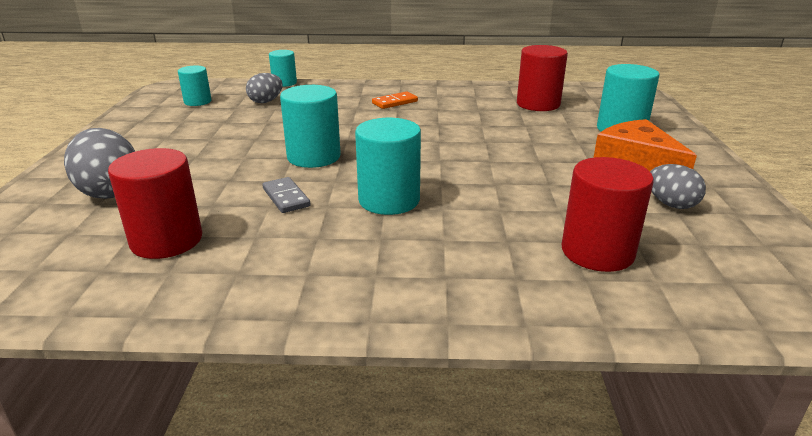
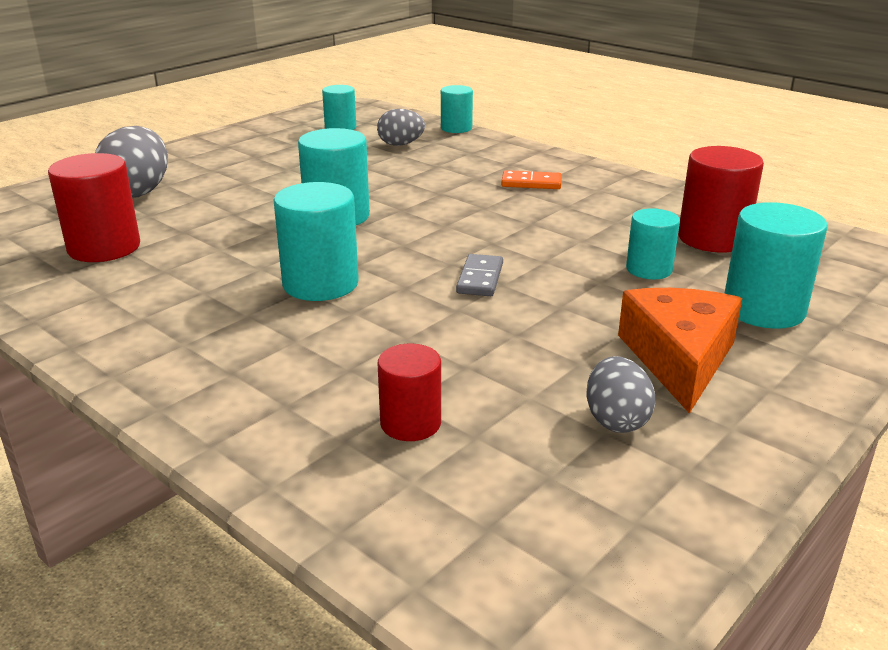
camera: 40 degrees right, 0 degrees up
grey domino [262,177,311,213] -> grey domino moved to [456,254,503,296]
red cylinder [562,157,654,272] -> red cylinder [378,344,441,441], size x0.62
none -> turquoise cylinder [626,208,680,280]

